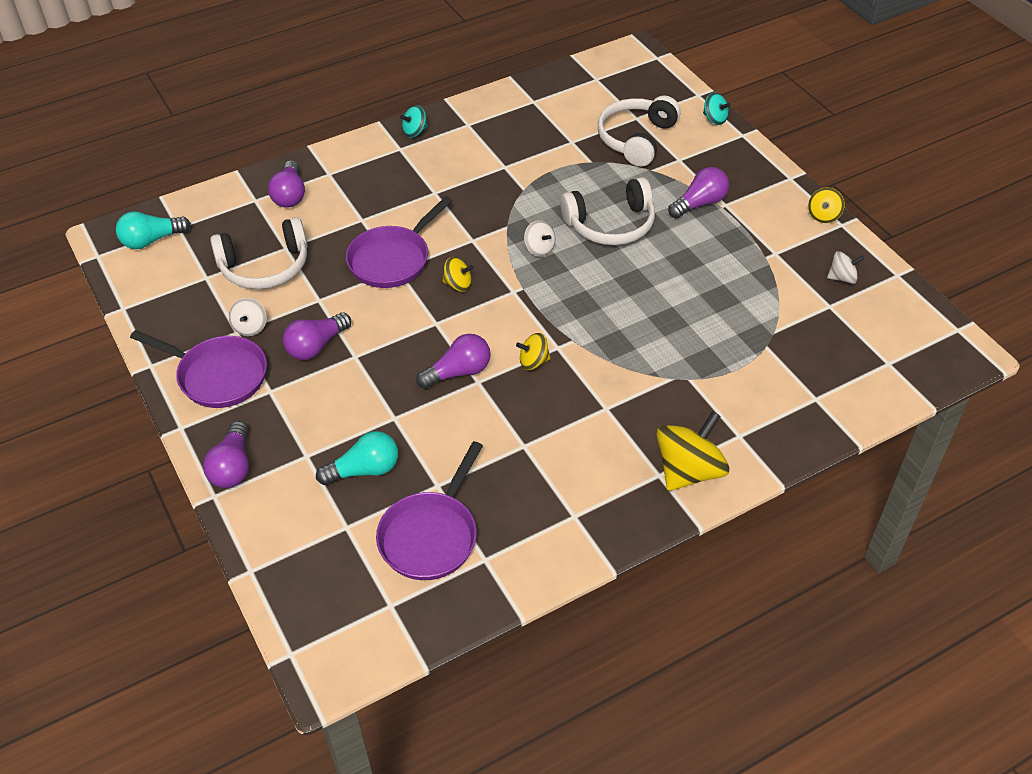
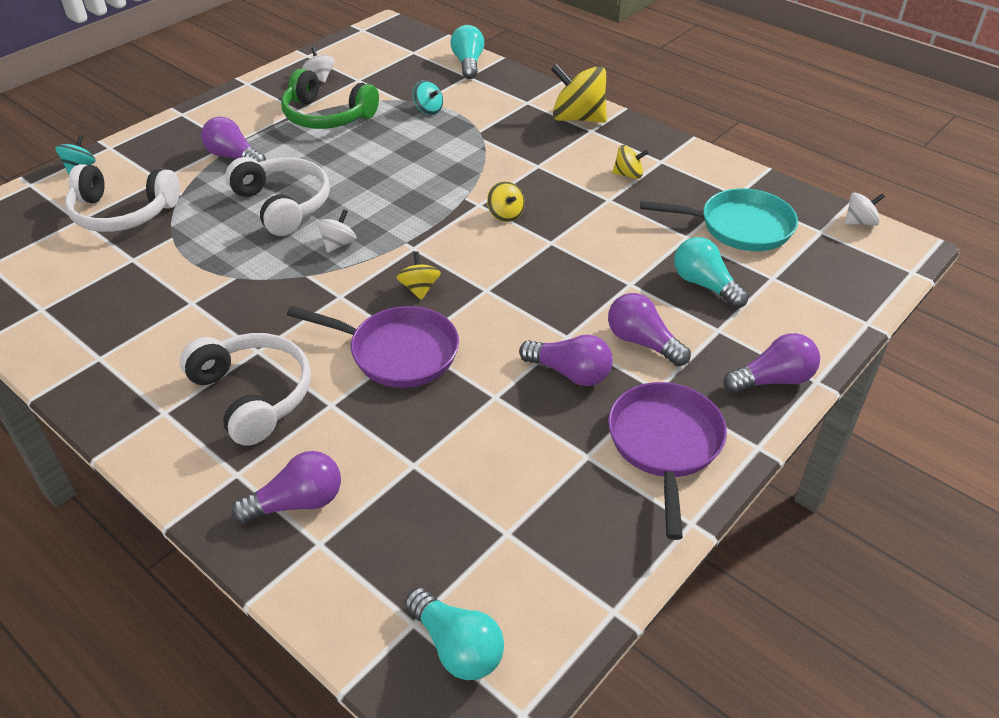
camera: 110 degrees left, 5 degrees down
white headphones [210,217,307,289] -> white headphones moved to [180,333,311,446]
white spinning top [229,298,266,336] -> white spinning top moved to [845,192,885,226]
purple pan [376,441,483,580] -> turquoise pan [640,188,798,251]
turquoise spinning top [400,105,428,137] -> turquoise spinning top moved to [413,80,443,115]
purple light bulb [416,334,491,389] -> purple light bulb moved to [608,293,691,366]
yellow spinning top [808,187,845,223] -> yellow spinning top moved to [612,145,649,179]
none -> green headphones [281,69,379,129]
none -> turquoise light bulb [451,25,484,79]

